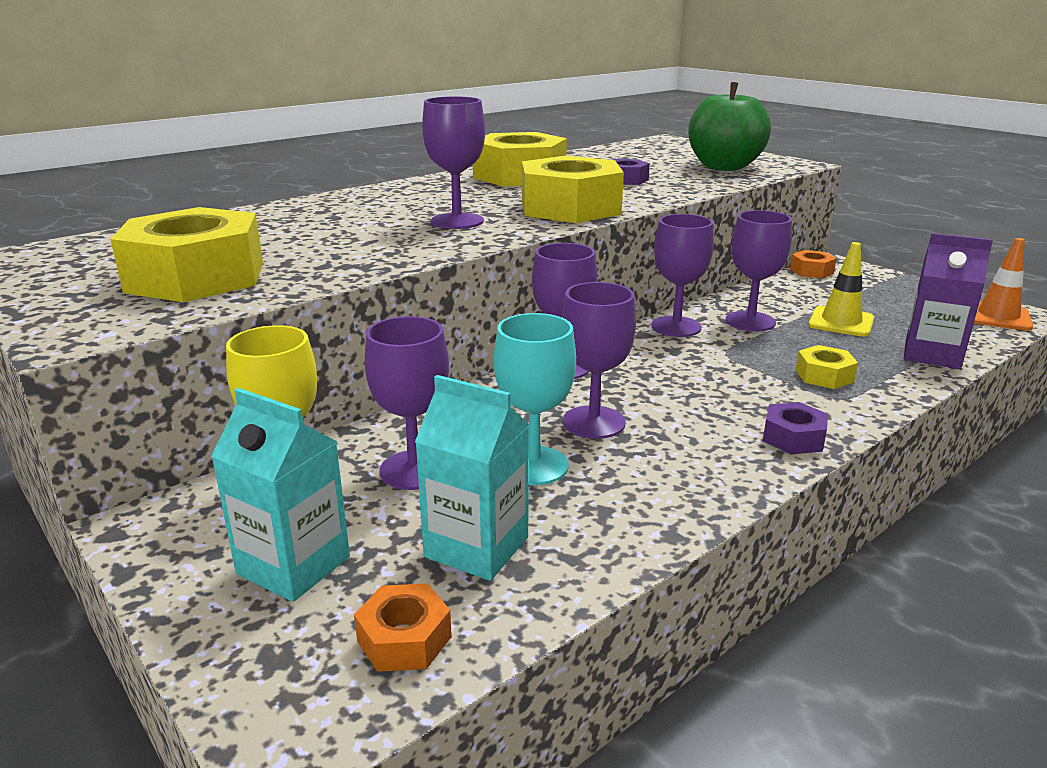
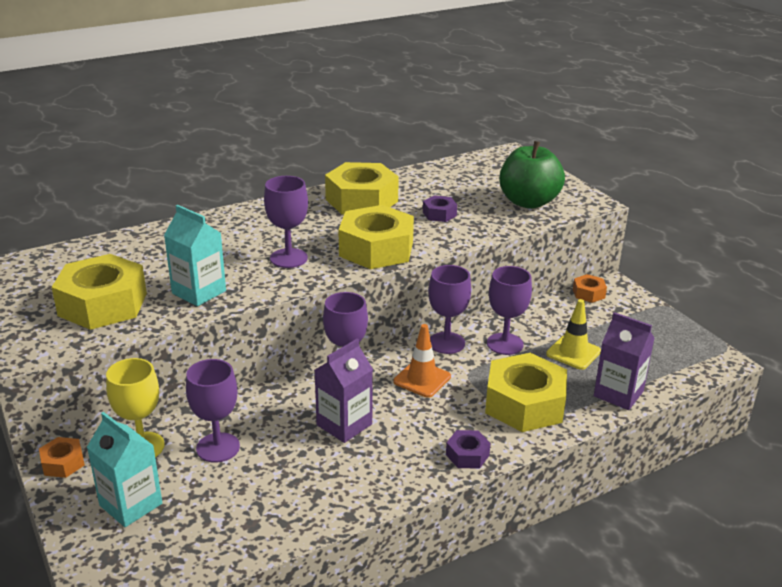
camera: 10 degrees right, 5 degrees up
orange nut [354,583,452,672] -> orange nut moved to [39,437,85,478]
turquoise carton [415,375,530,581] -> turquoise carton moved to [164,205,226,306]
turquoise goblet [494,313,576,485] -> none
purple goblet [561,282,636,439] -> purple carton [315,339,373,443]
yellow nut [796,345,858,389] -> yellow nut [485,353,567,432], size x2.15
orange traffic cone [974,238,1033,331] -> orange traffic cone moved to [393,324,451,398]

